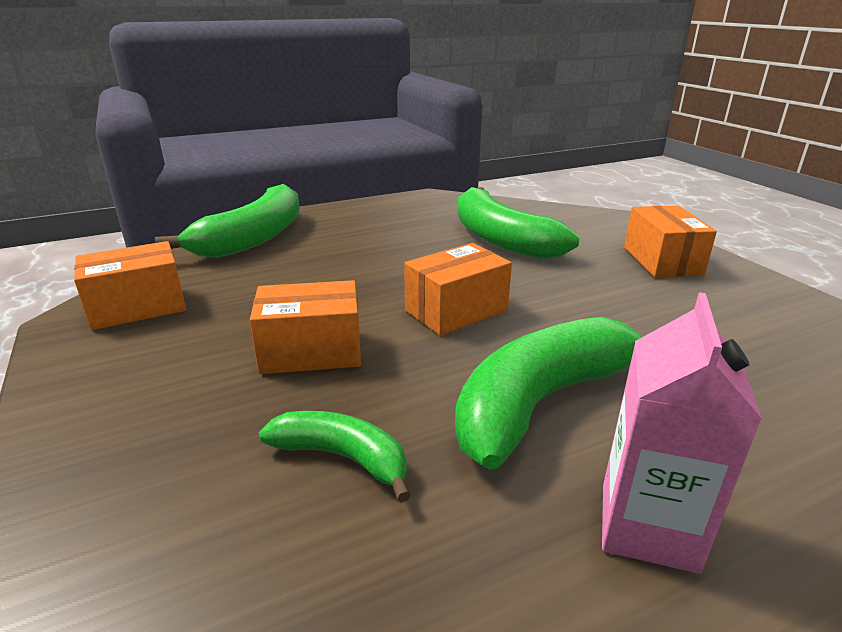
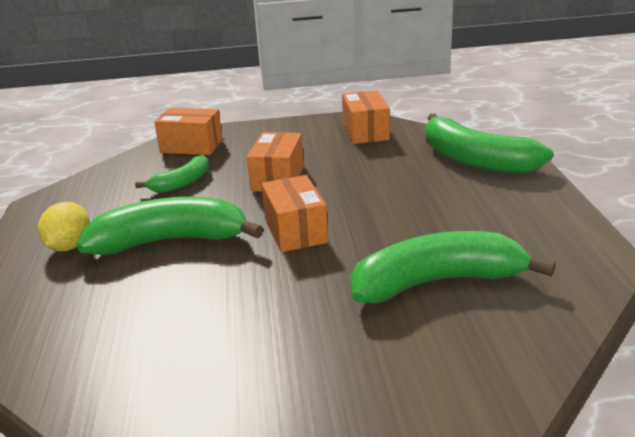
camera: 110 degrees right, 0 degrees up
green banana [455,317,642,469] -> green banana turned 75 degrees counterclockwise [77,197,264,255]
pink carton [602,292,762,574] -> yellow lemon [38,202,90,252]
orange box [624,205,717,277] -> orange box moved to [154,108,223,155]

